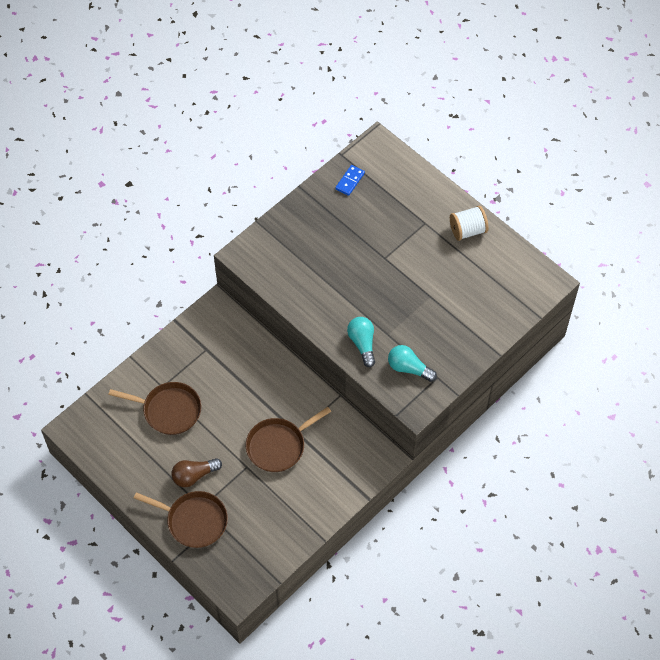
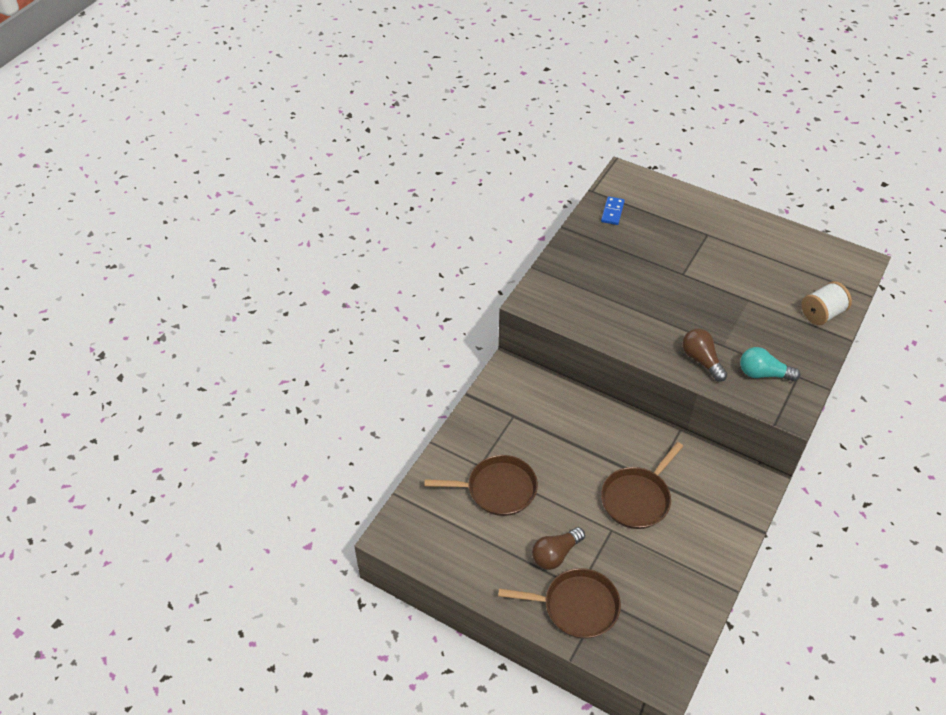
camera: 15 degrees left, 10 degrees down
turquoise light bulb [347,317,375,367] -> brown light bulb [682,329,727,382]
white spool [450,205,488,241] -> white spool moved to [801,281,852,325]

